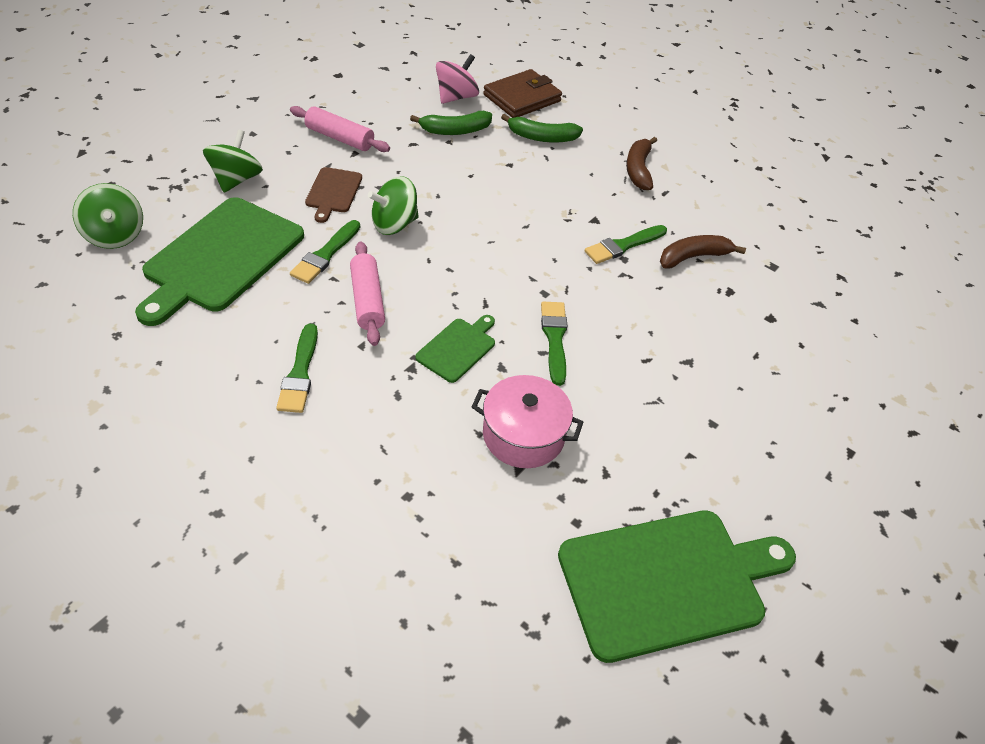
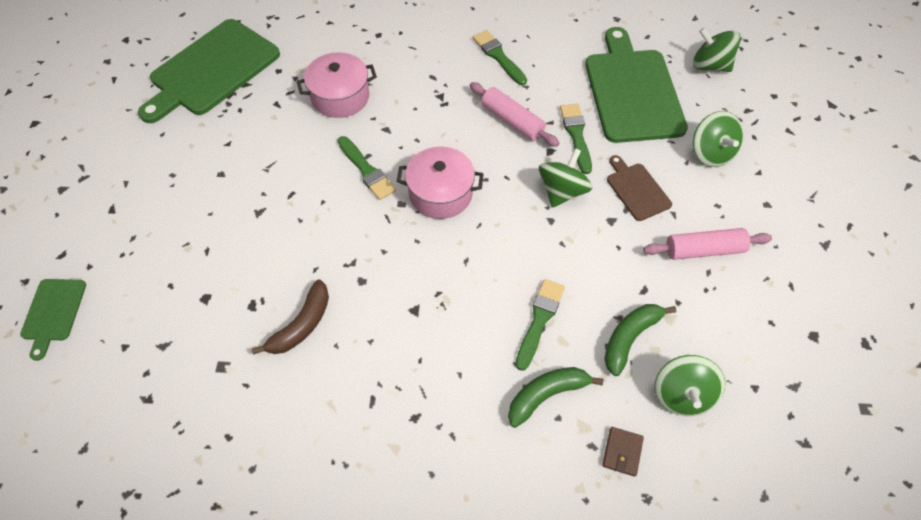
camera: 150 degrees right, 10 degrees up
green cutting board [415,315,495,383] -> green cutting board moved to [20,279,86,361]
pink spinning top [436,54,479,104] -> green spinning top [654,355,725,416]
brown wallet [483,69,562,118] -> brown wallet [602,427,644,477], size x0.48
green brush [584,225,667,264] -> green brush moved to [516,279,565,370]
brown banana [626,137,657,190] -> none
none -> pink pot [397,147,483,219]

